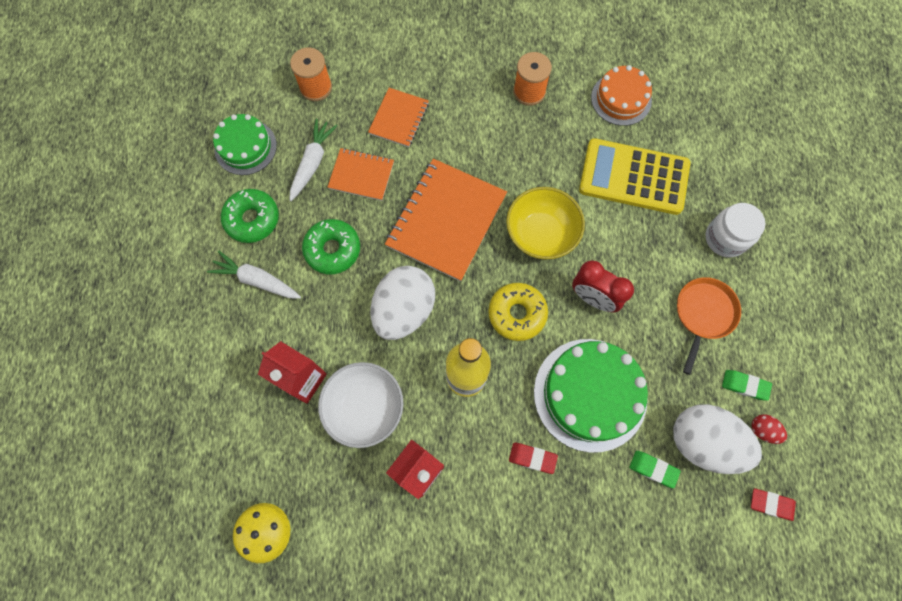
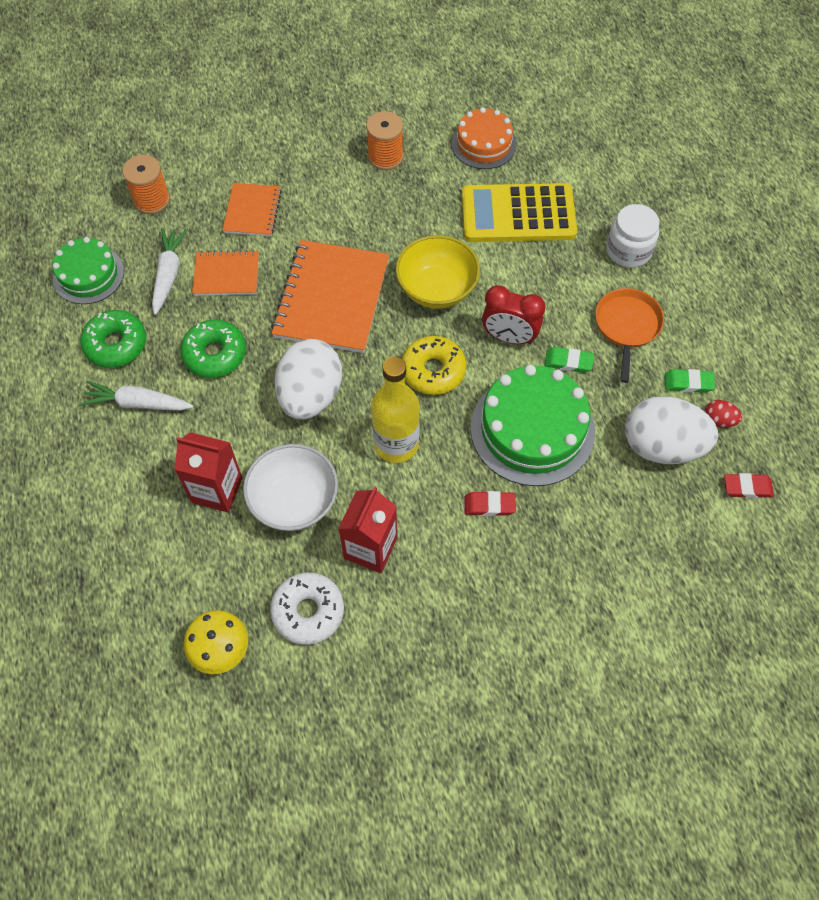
camera: 15 degrees left, 10 degrees down
green eraser [629,451,681,488] -> green eraser moved to [544,347,594,373]
none -> white donut [270,572,344,645]

